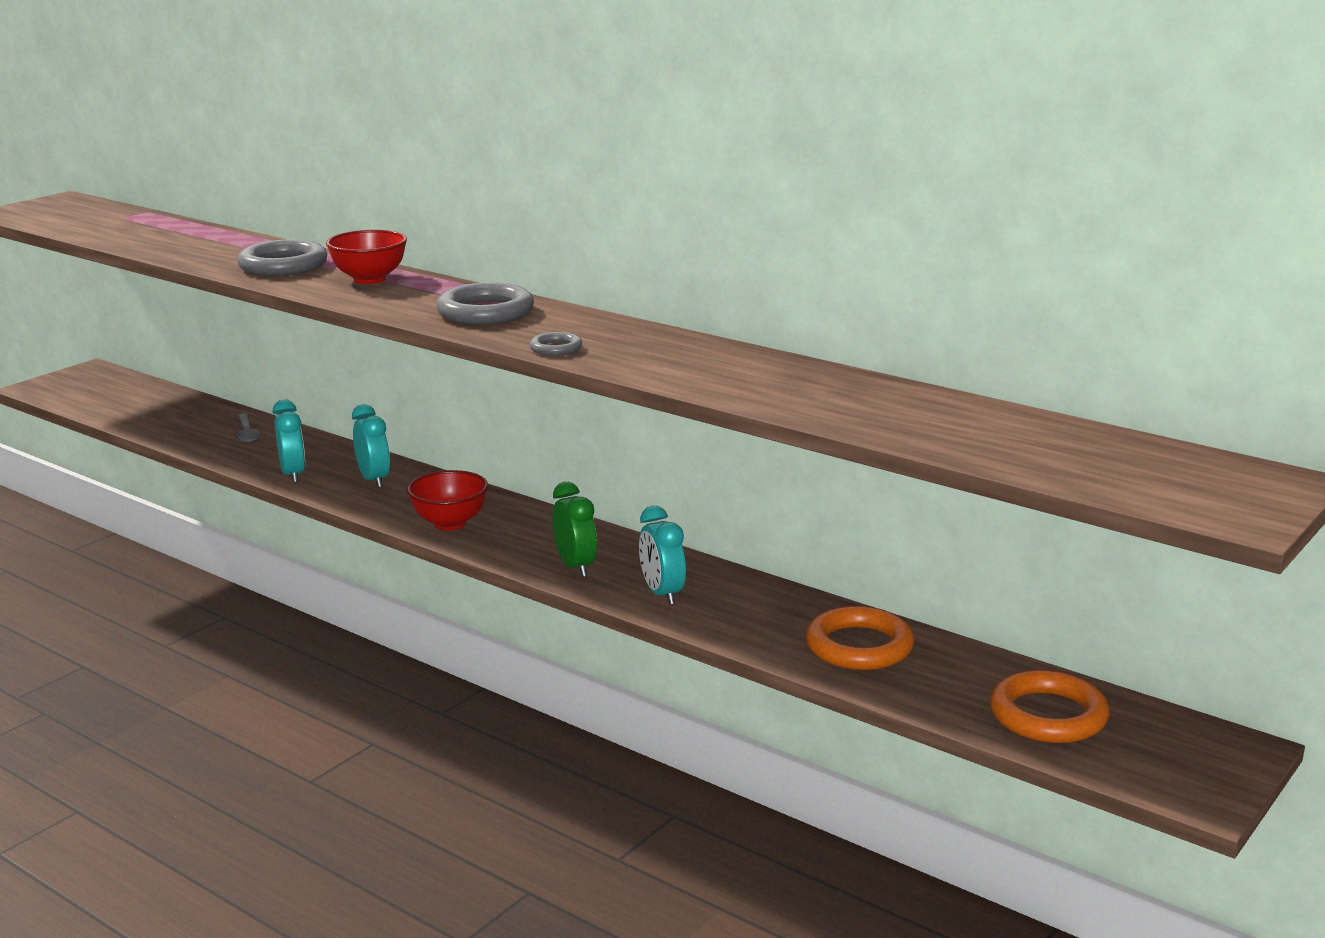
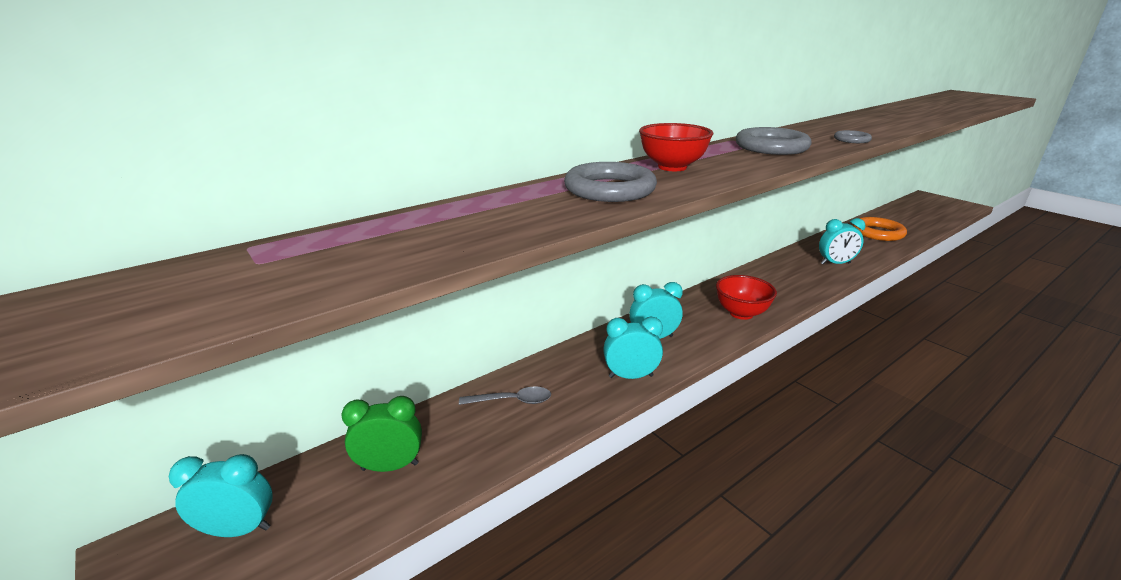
camera: 75 degrees left, 5 degrees up
green clock [553,482,597,577] -> green clock moved to [342,396,422,472]
orange ring [990,670,1109,743] -> none
none -> turquoise clock [169,454,273,537]

